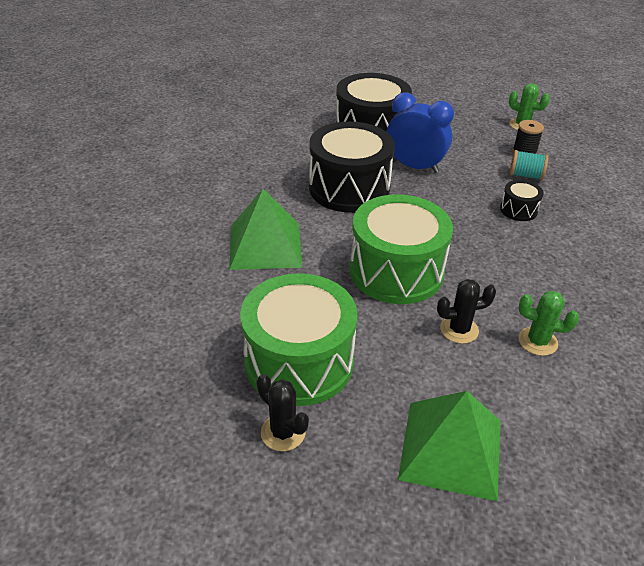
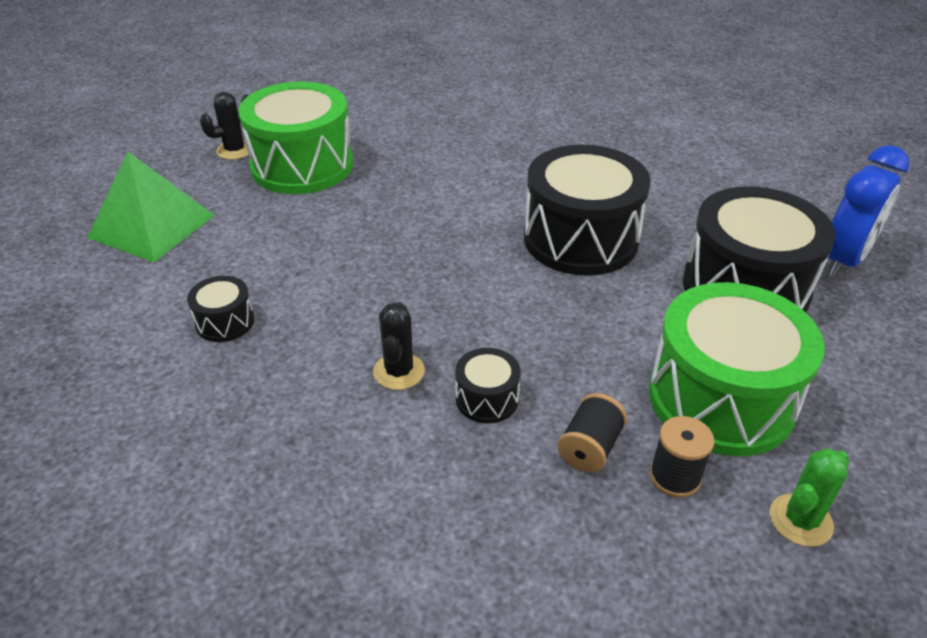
camera: 105 degrees right, 0 degrees up
green pyramid [229,189,302,270] -> none
green drum [350,194,453,304] -> green drum moved to [649,282,825,456]
blue clock [387,92,454,173] -> blue clock moved to [828,145,910,277]
black cactus [437,279,496,344] -> black cactus moved to [373,303,425,390]
turquoise spool [510,150,549,180] -> black spool [557,393,627,472]
green cactus [518,291,579,356] -> black drum [187,276,254,342]

